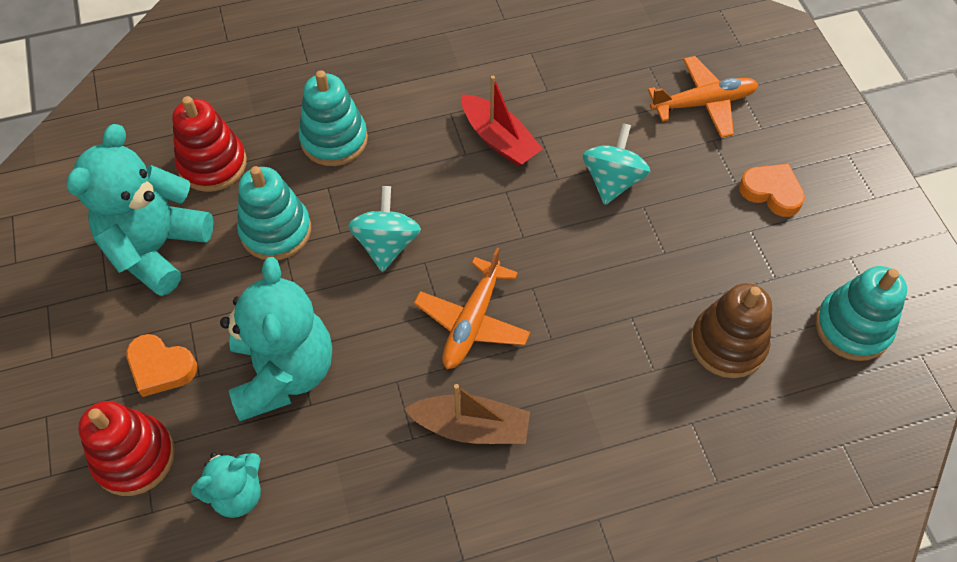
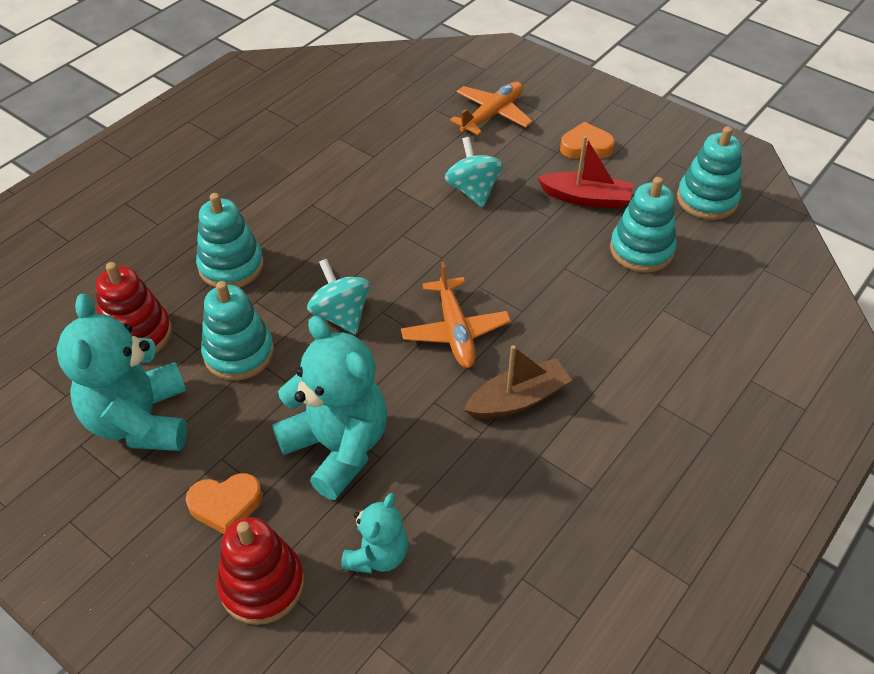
camera: 35 degrees left, 10 degrees down
red boat [462,76,543,167] -> red boat moved to [537,136,633,209]
brown stacking toy [690,283,772,378] -> turquoise stacking toy [610,177,677,272]

